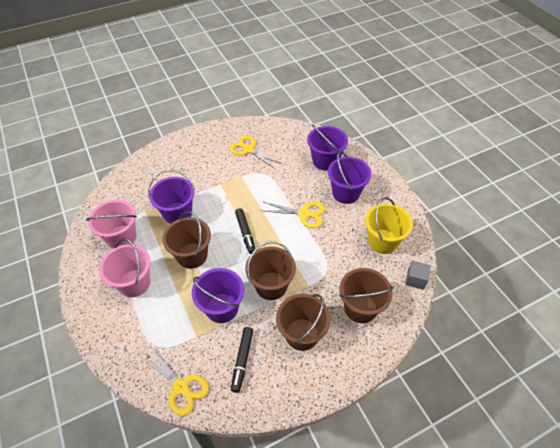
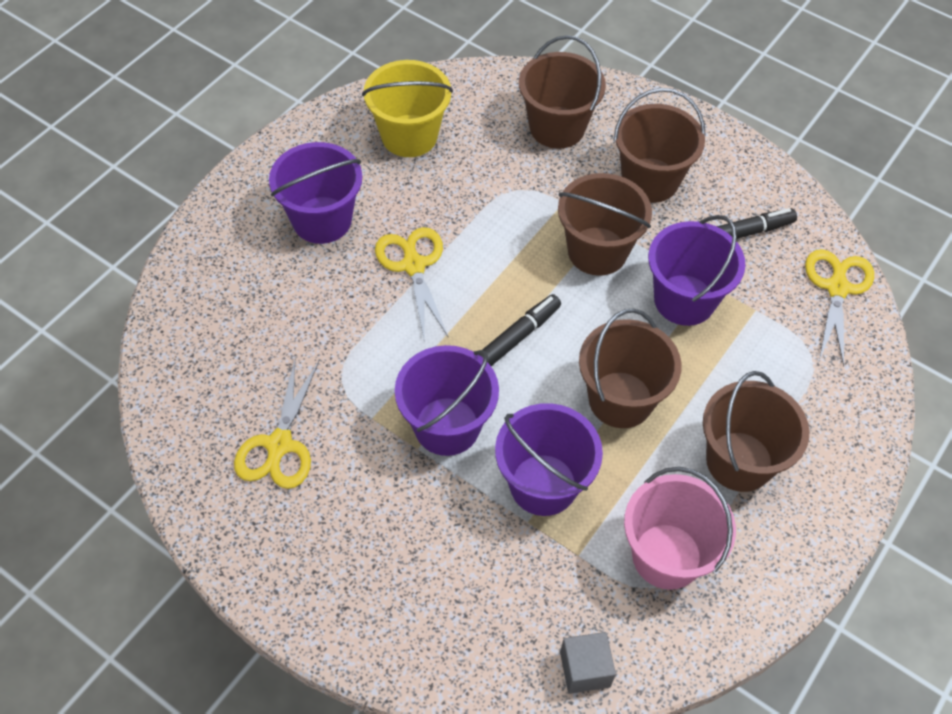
camera: 120 degrees left, 5 degrees up
pink bucket [99,239,151,297] -> brown bucket [703,371,809,492]
purple bucket [307,125,348,171] -> purple bucket moved to [395,345,499,456]
grey cube [405,260,431,290] -> grey cube moved to [560,632,616,694]

